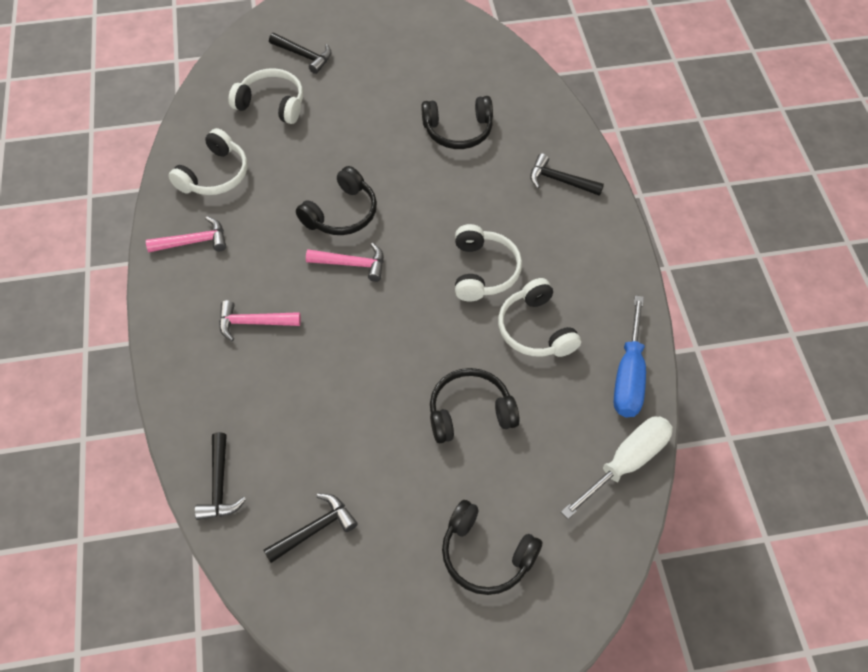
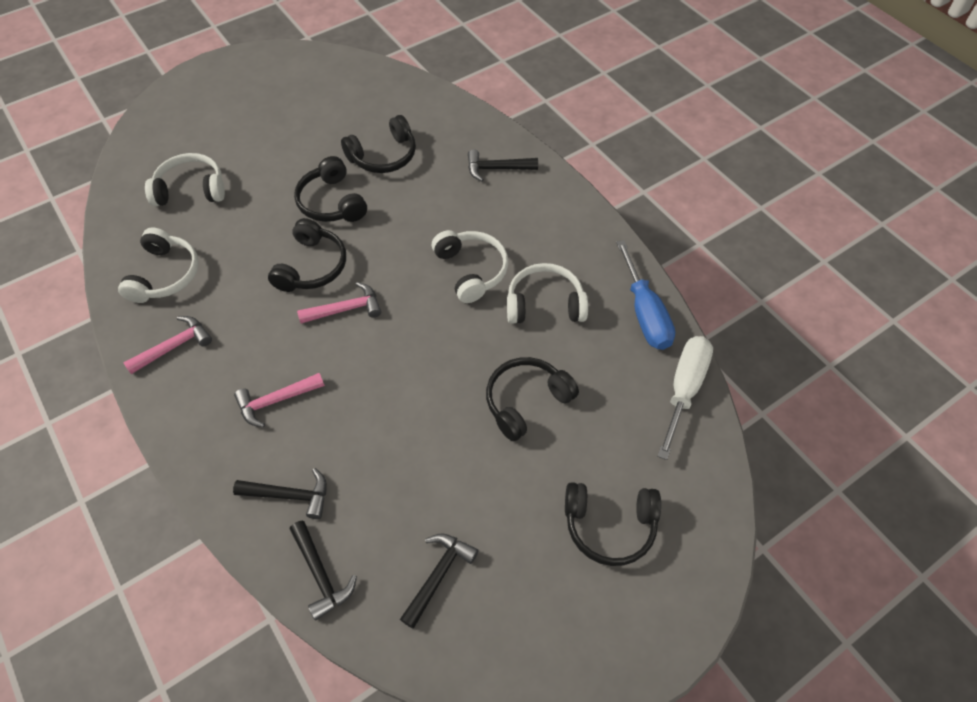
camera: 25 degrees left, 0 degrees up
black hammer [269,33,331,74] -> black hammer moved to [233,468,327,519]
white headphones [498,278,581,357] -> white headphones turned 135 degrees clockwise [507,263,588,324]
none -> black headphones [294,156,367,222]

